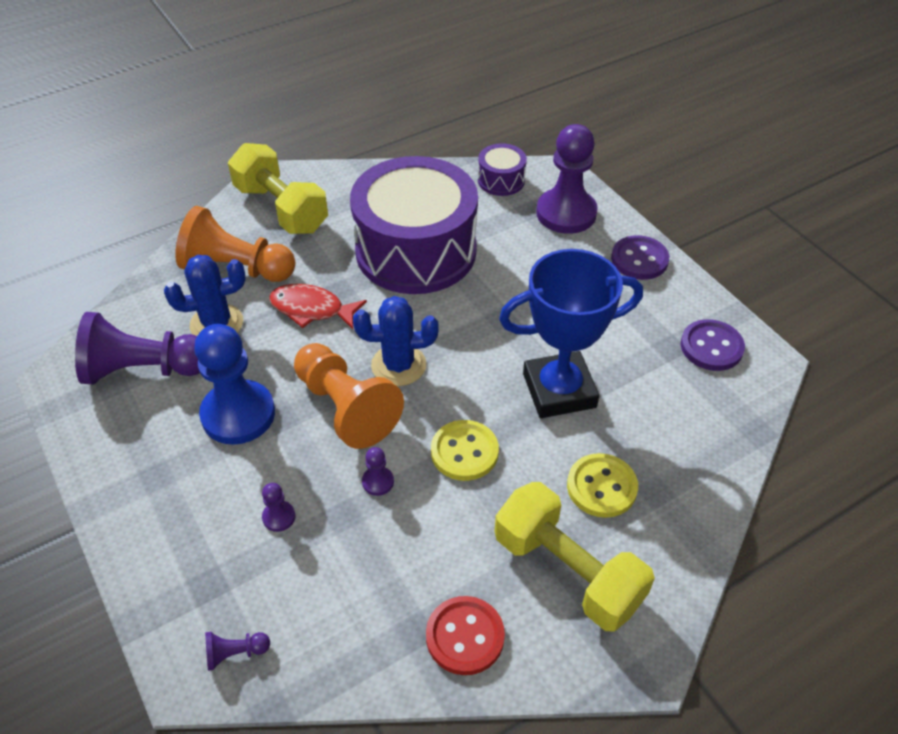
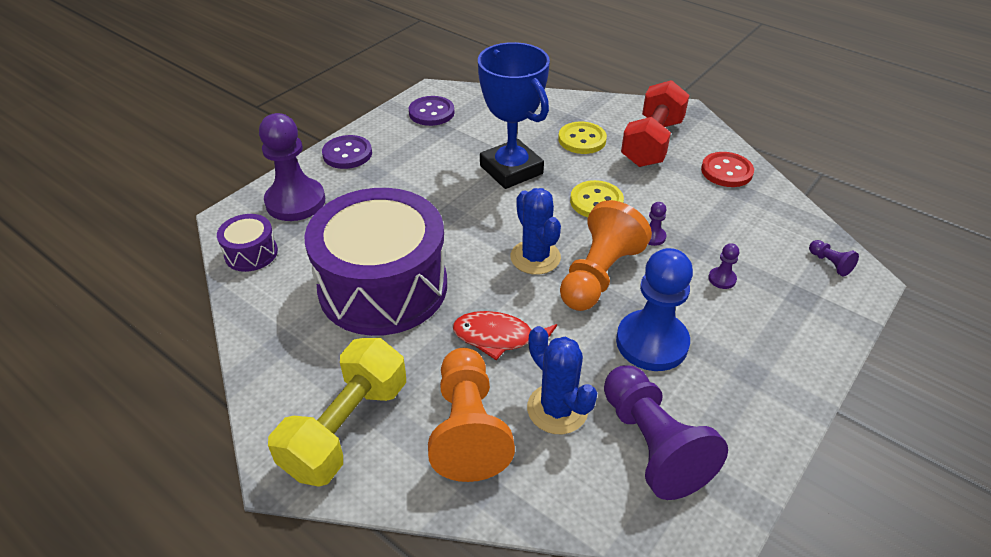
camera: 110 degrees left, 5 degrees down
red fish [269,284,367,329] -> red fish turned 105 degrees clockwise [453,311,557,360]
yellow dumbbell [495,482,655,632] -> red dumbbell [621,80,689,167]

